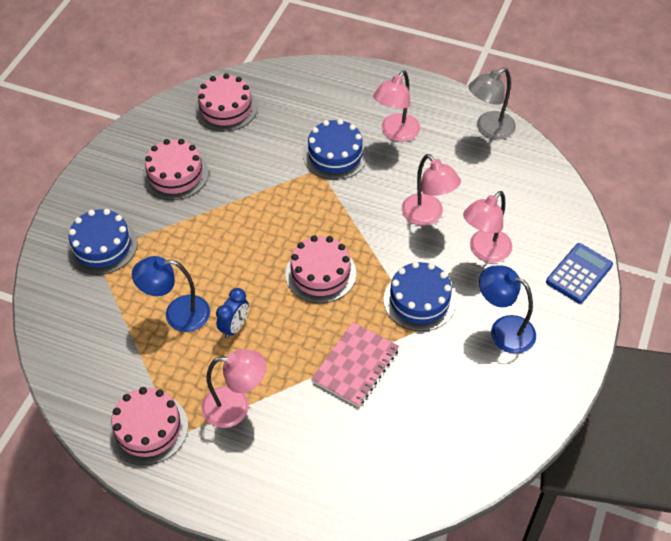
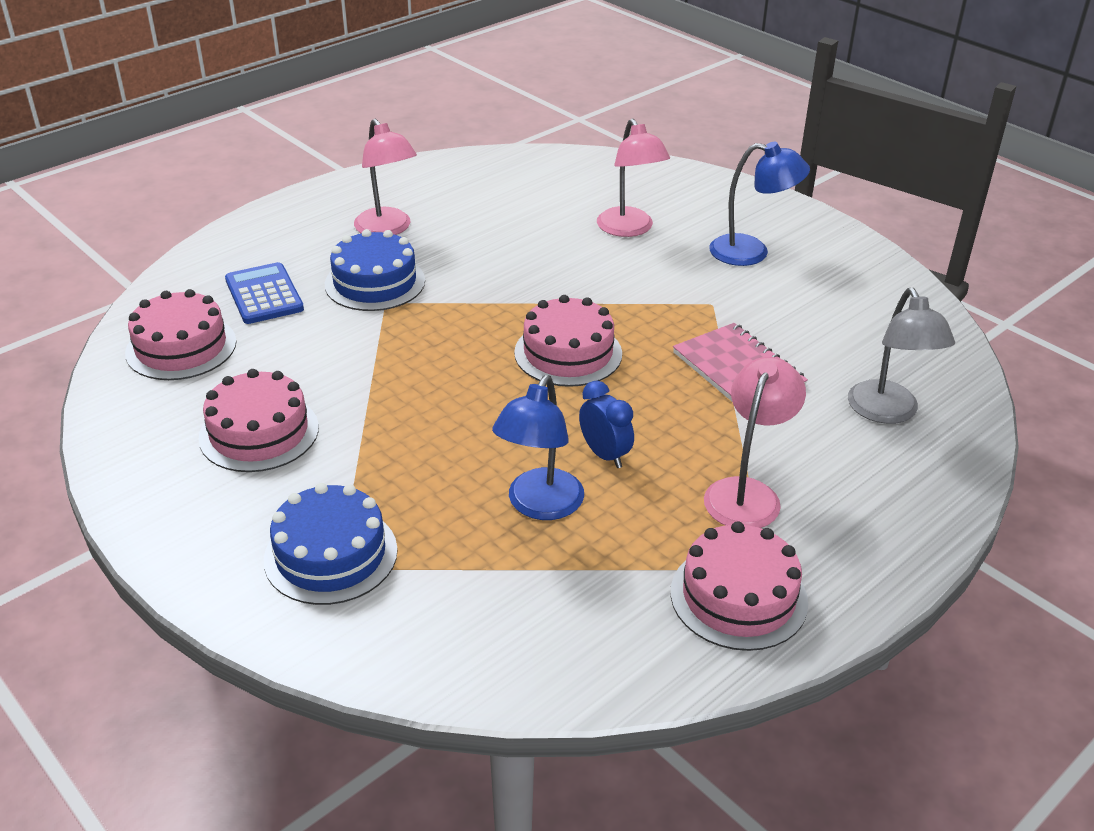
camera: 65 degrees left, 15 degrees down
blue cake [384,261,456,331] -> none
pink lamp [402,154,461,226] -> none
grey lamp [469,68,516,139] -> grey lamp moved to [848,288,955,424]
blue lamp [479,266,536,354] -> blue lamp turned 135 degrees counterclockwise [709,142,810,266]
blue calculator [546,243,613,304] -> blue calculator moved to [225,262,304,324]

